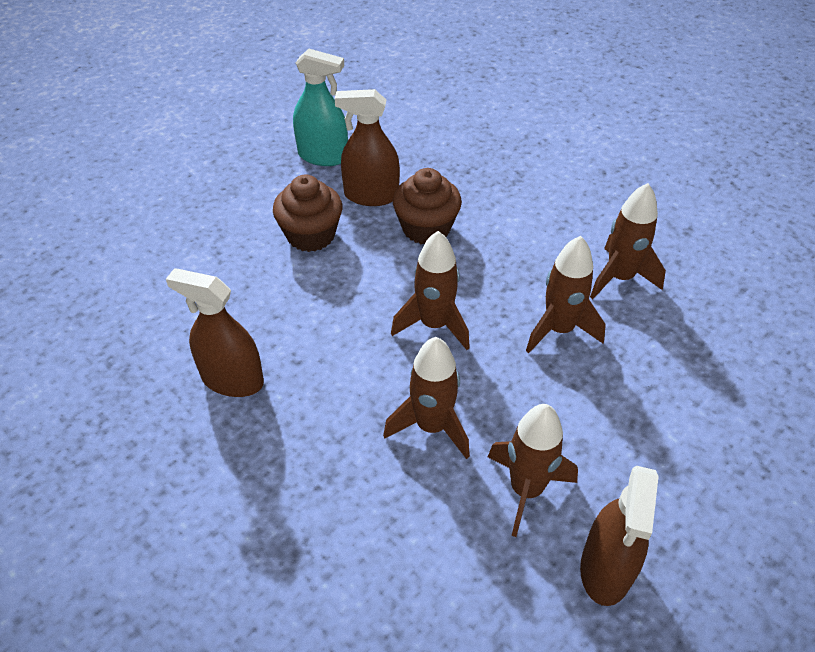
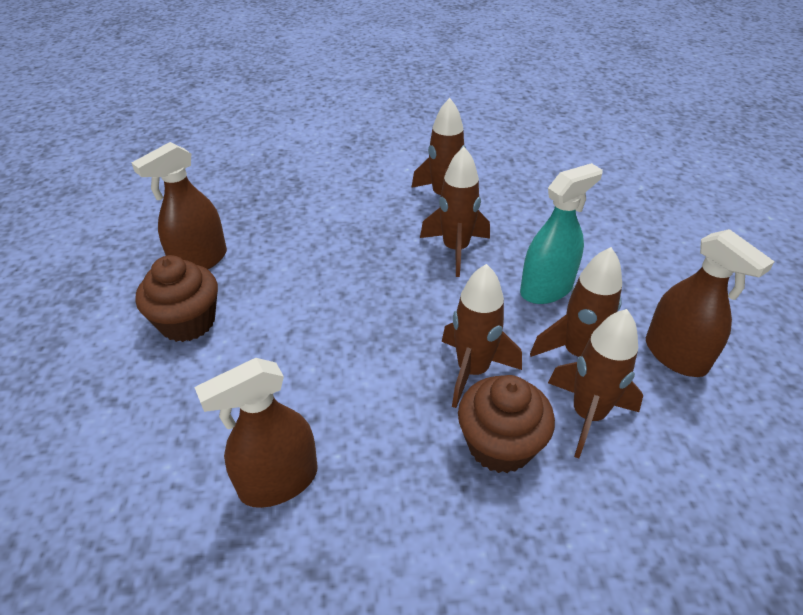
camera: 50 degrees left, 5 degrees down
turquoise spray bottle [293,49,348,166] -> turquoise spray bottle moved to [520,163,603,304]
brown rocket [391,231,470,350] -> brown rocket moved to [548,309,643,458]
brown cupcake [393,168,462,244] -> brown cupcake moved to [458,375,555,473]

